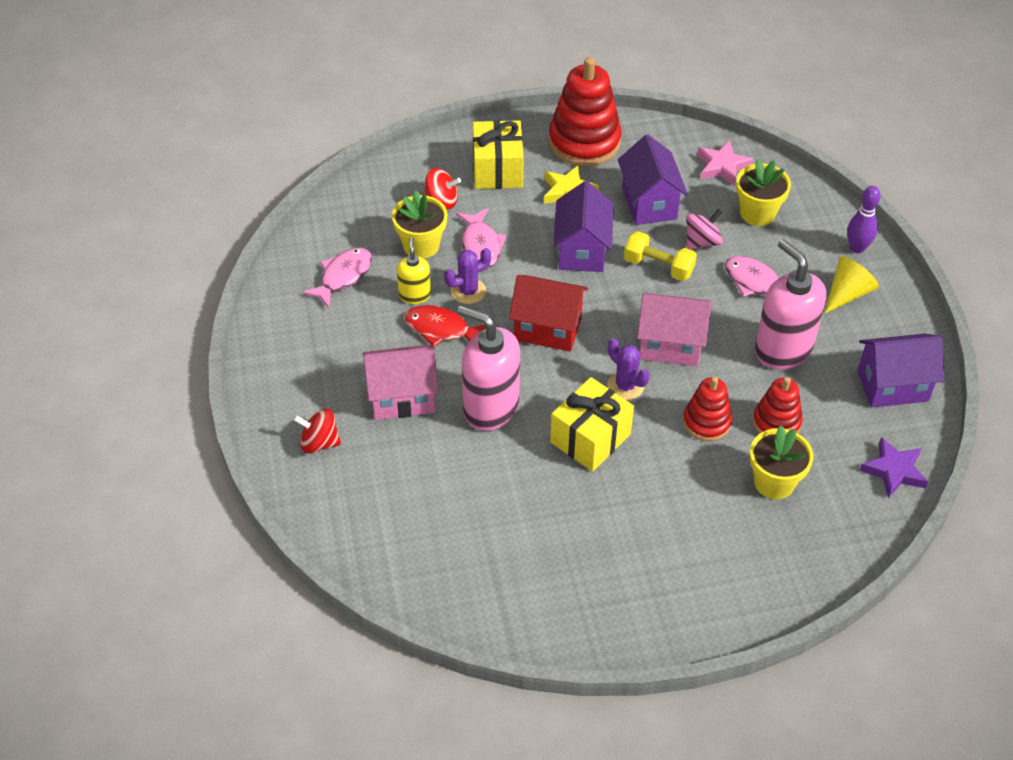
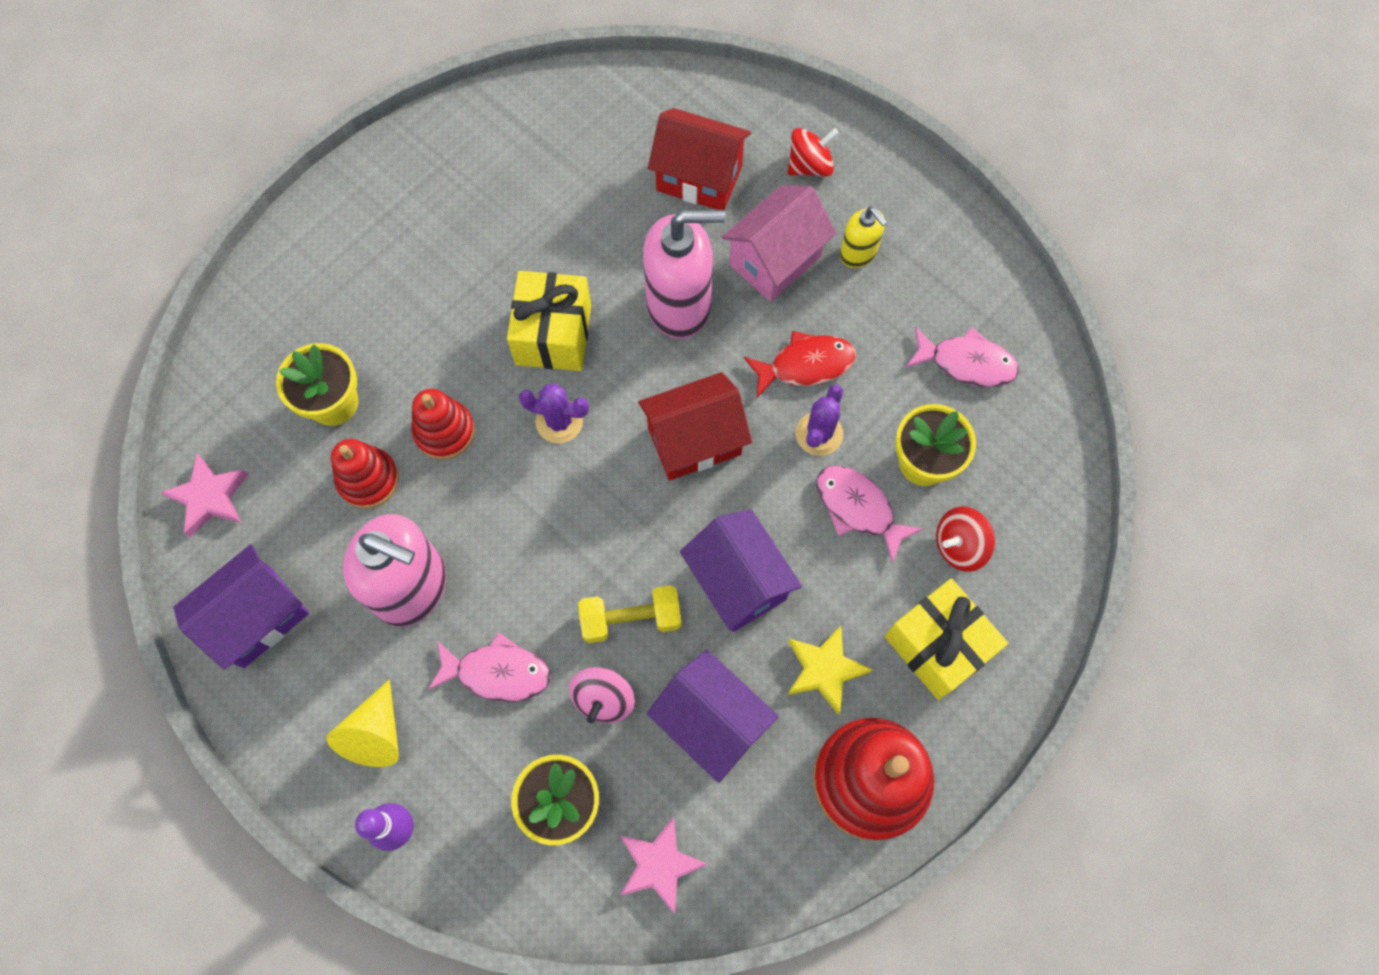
camera: 145 degrees right, 20 degrees up
pink fish [302,248,372,308] -> pink fish turned 75 degrees counterclockwise [906,327,1019,387]
yellow soap dispenser [397,237,431,304] -> yellow soap dispenser moved to [840,207,888,268]
pink house [637,293,711,366] -> none
purple star [859,437,928,498] -> pink star [160,454,249,537]
none -> red house [648,108,751,210]

